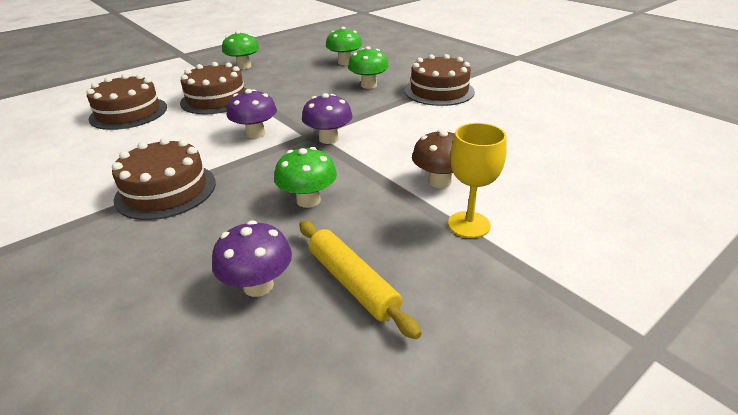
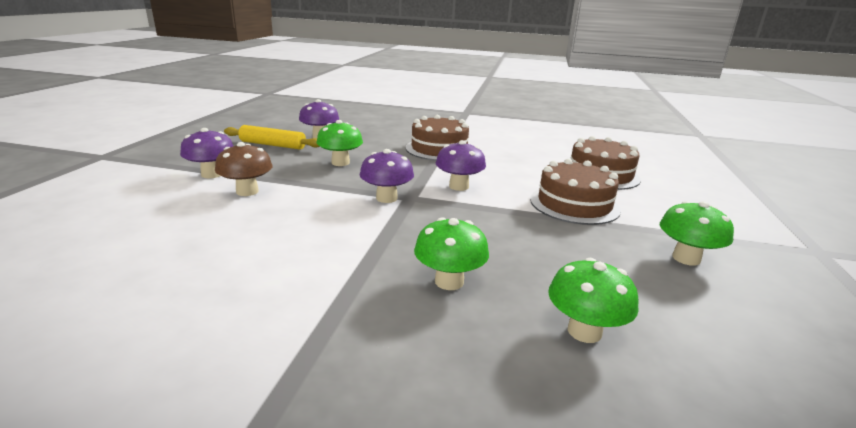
camera: 140 degrees right, 10 degrees down
brown cake [405,54,475,106] -> none
yellow goblet [448,123,507,238] -> purple mushroom [180,128,233,178]

